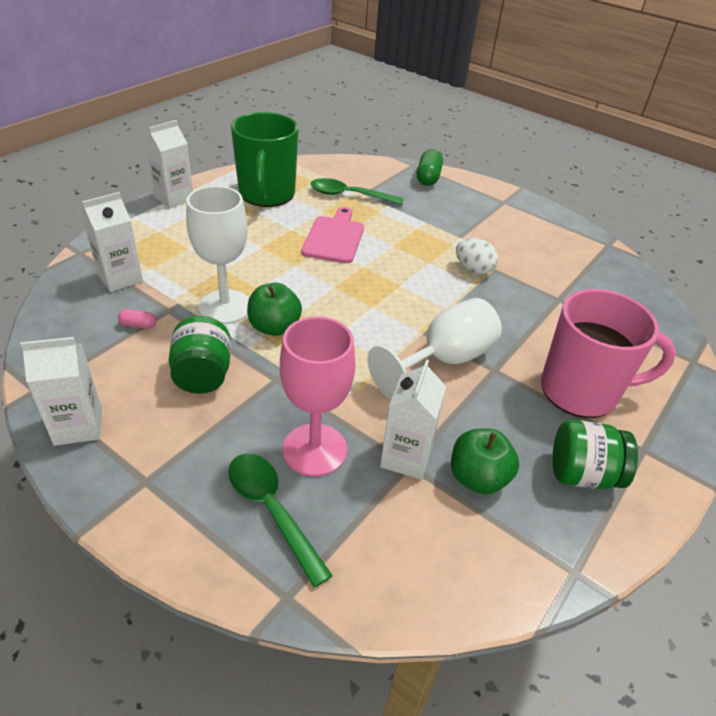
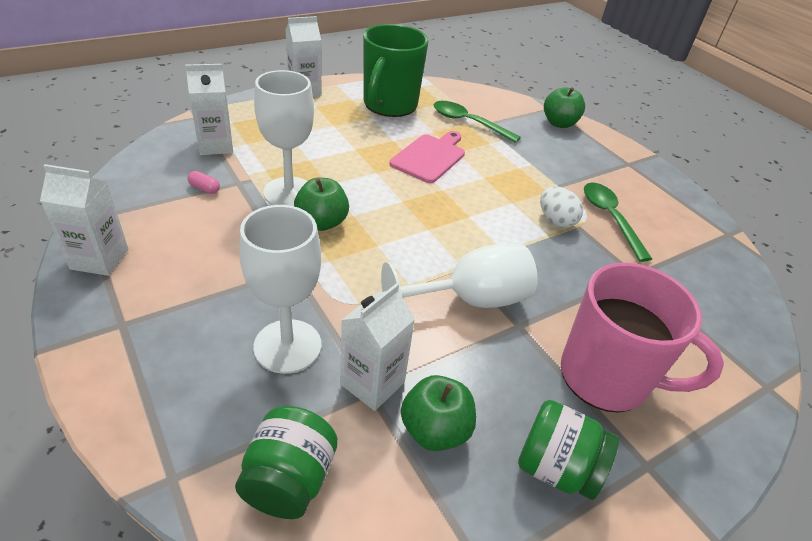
camera: 20 degrees right, 0 degrees up
green jar [169,316,231,394] -> green jar moved to [235,406,338,519]
green spoon [228,454,333,588] -> green spoon moved to [584,182,652,262]
pink goblet [280,316,356,476] -> white goblet [239,205,321,374]
green capsule [417,149,443,186] -> green apple [544,87,585,128]

